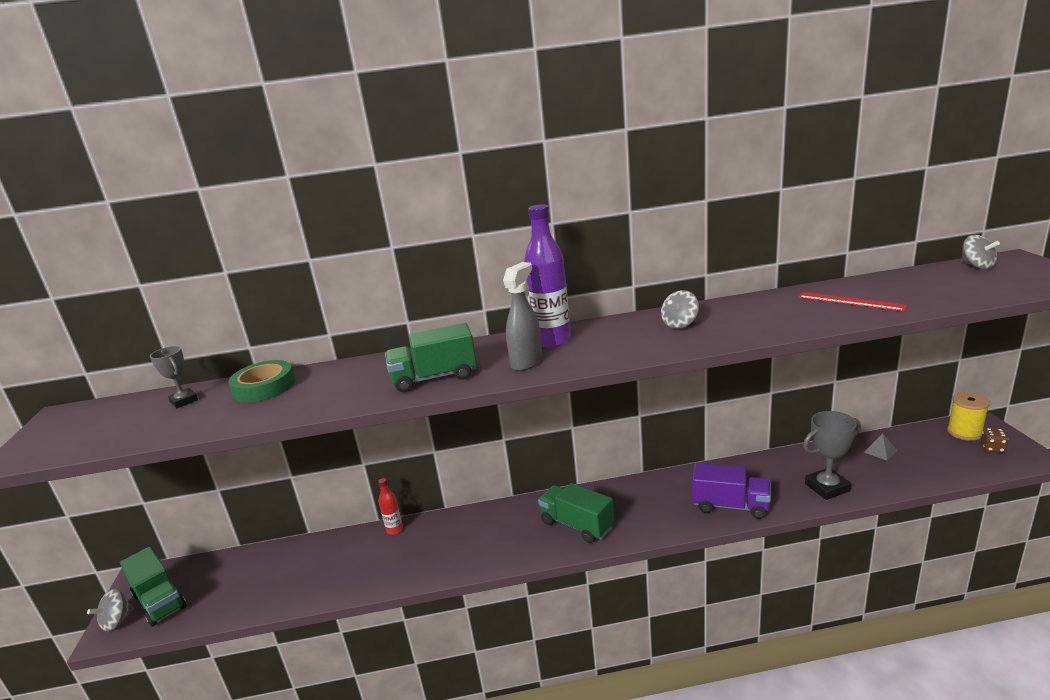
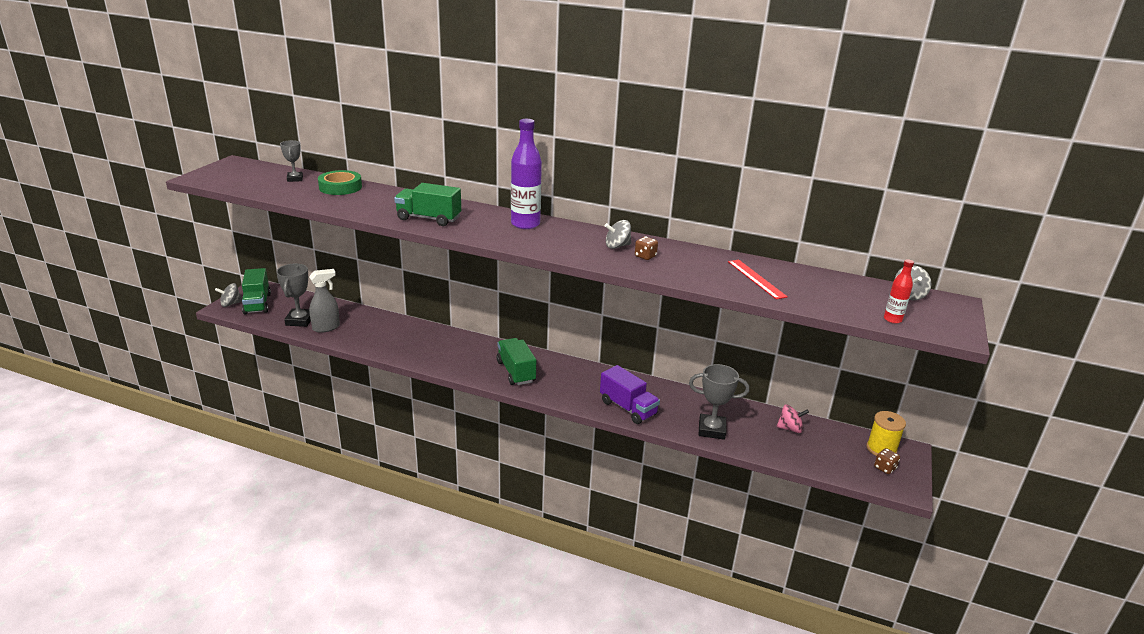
camera: 25 degrees right, 5 degrees up
red bottle [378,478,403,535] -> red bottle moved to [884,259,914,324]
grey spray bottle [503,262,542,371] -> grey spray bottle moved to [309,269,340,333]
grey pyramid [864,434,897,461] -> pink spinning top [777,404,809,433]
none -> grey trophy [276,264,311,327]
none -> brown dice [635,237,658,260]

